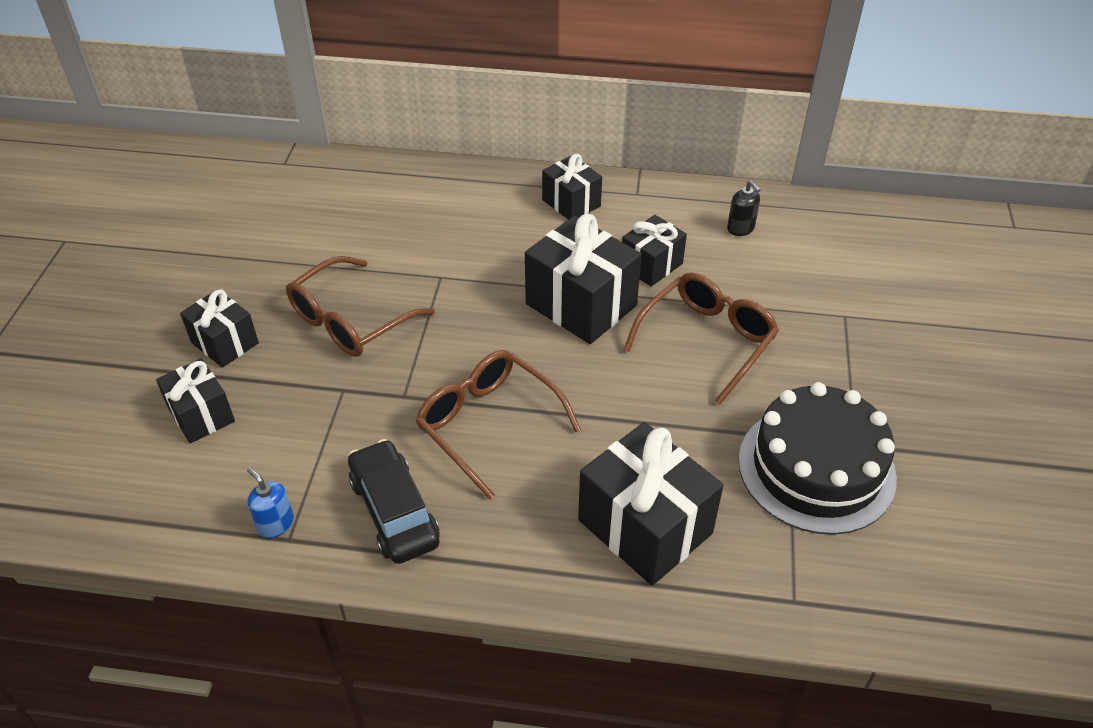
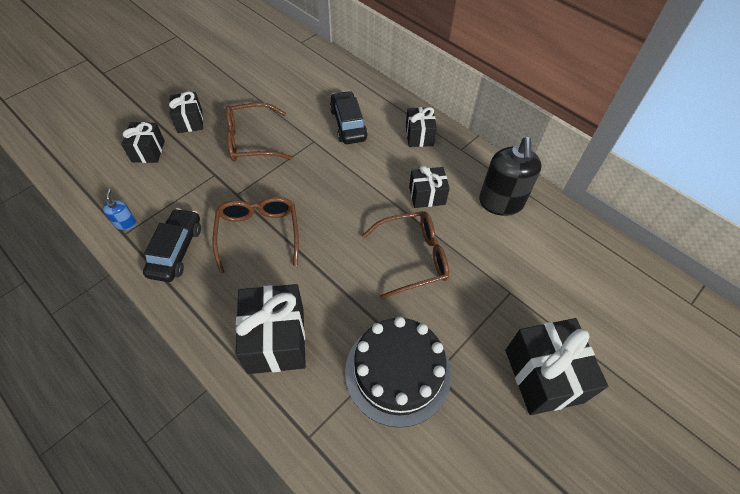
camera: 35 degrees right, 10 degrees up
black gift [525,214,642,344] -> black gift moved to [505,318,608,415]
black soap dispenser [727,180,760,236] -> black soap dispenser [479,137,542,216], size x2.22
none -> black car [330,91,368,144]

